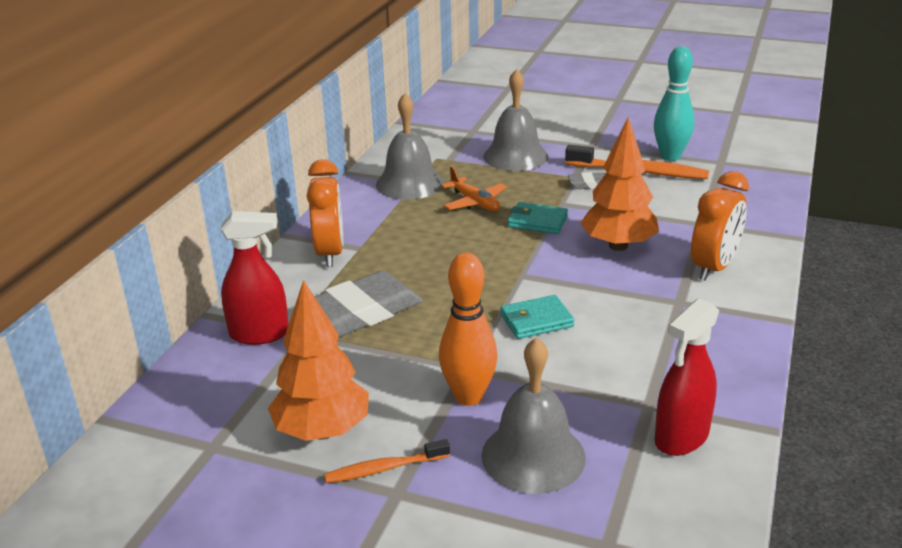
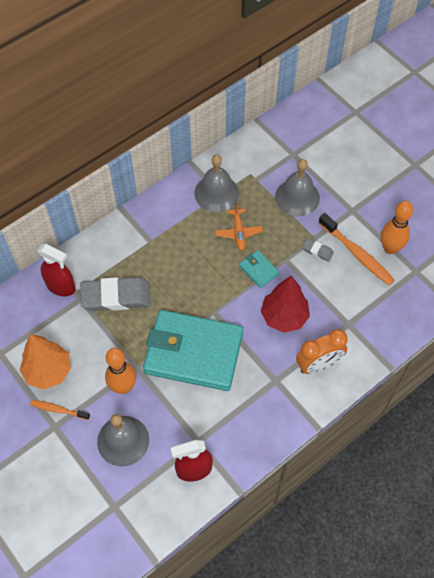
camera: 30 degrees right, 30 degrees up
orange clock [307,159,343,267] -> none
turquoise wallet [500,295,574,339] -> turquoise wallet [143,310,243,391], size x2.49
orange tree [580,117,659,251] -> red tree [261,275,310,333]
turquoise bowling pin [654,46,694,161] -> orange bowling pin [381,201,413,254]

